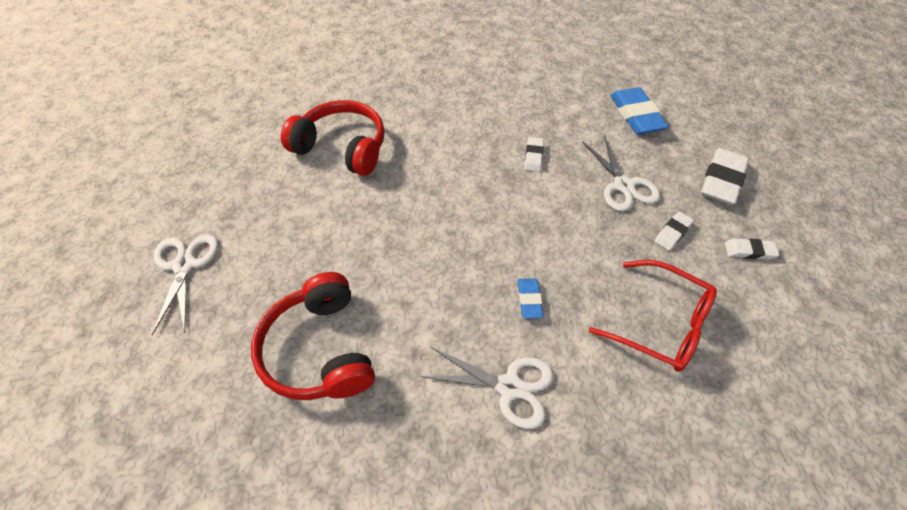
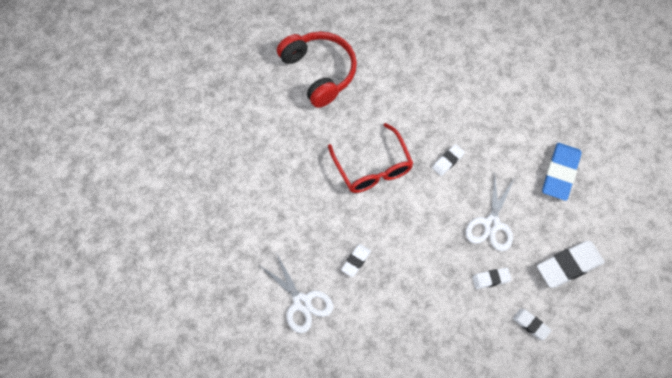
camera: 35 degrees right, 10 degrees up
white scissors [152,234,218,335] -> none
red headphones [251,272,375,400] -> none
blue eraser [518,278,543,319] -> white eraser [341,244,371,277]
red glasses [589,260,717,372] -> red glasses moved to [328,123,413,193]

